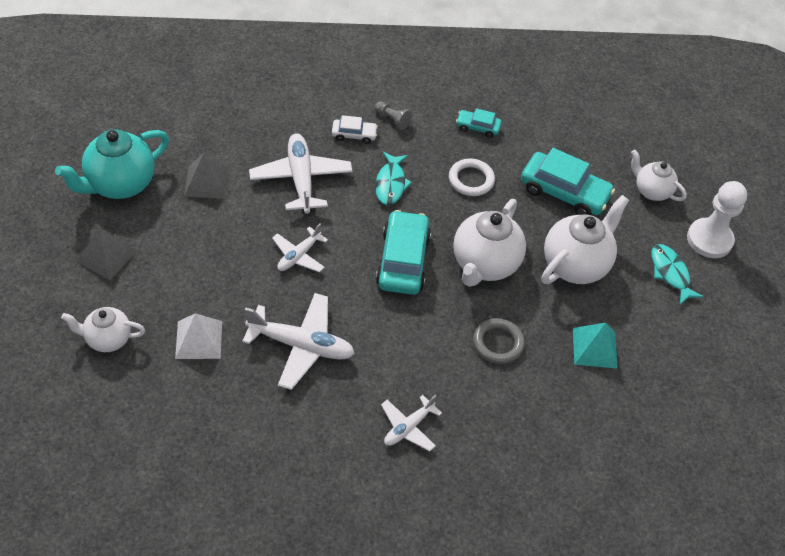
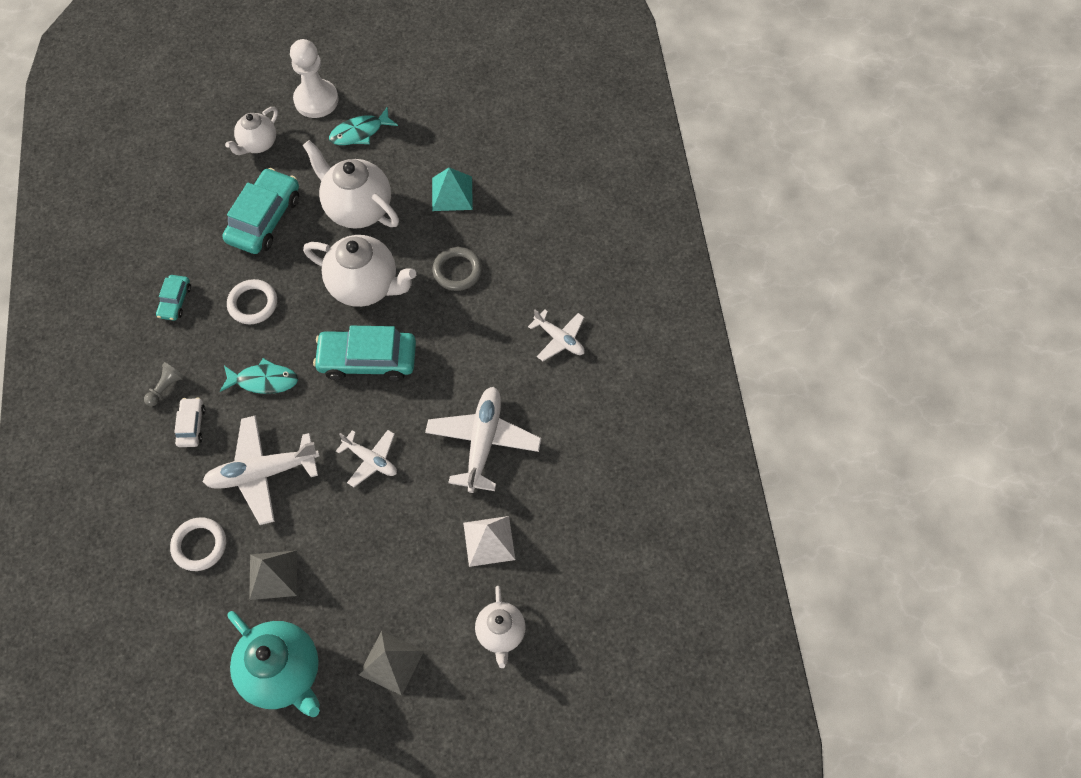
camera: 90 degrees left, 10 degrees up
none -> white ring [170,517,226,571]

